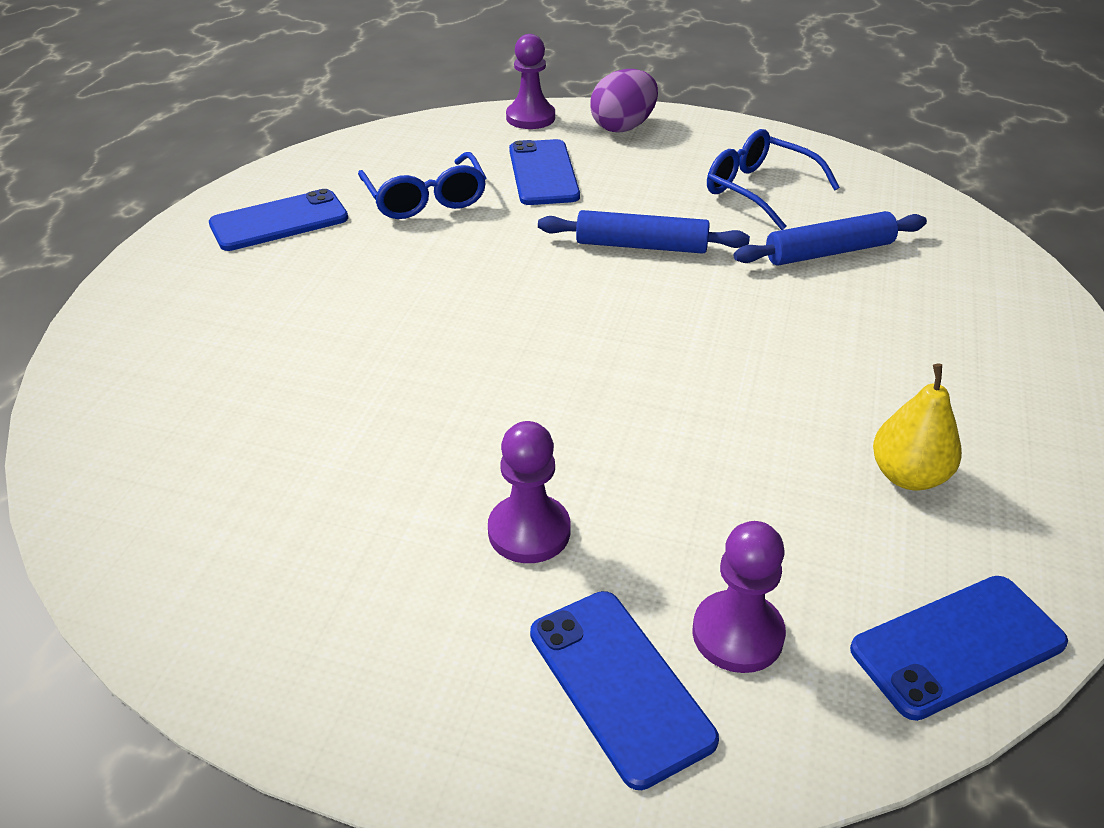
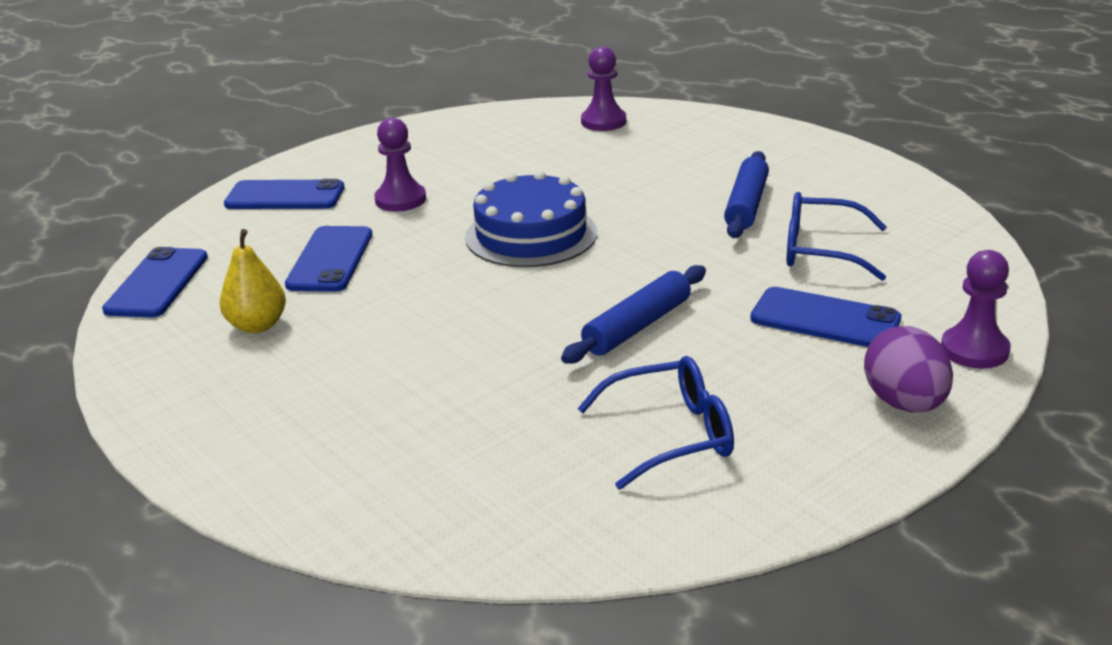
camera: 125 degrees right, 10 degrees down
blue phone [209,189,348,251] -> blue phone moved to [285,226,373,292]
purple pawn [692,521,786,673] -> purple pawn moved to [581,46,626,131]
blue rolling pin [734,211,927,266] -> blue rolling pin moved to [724,151,769,238]
none -> blue cake [465,171,597,267]

